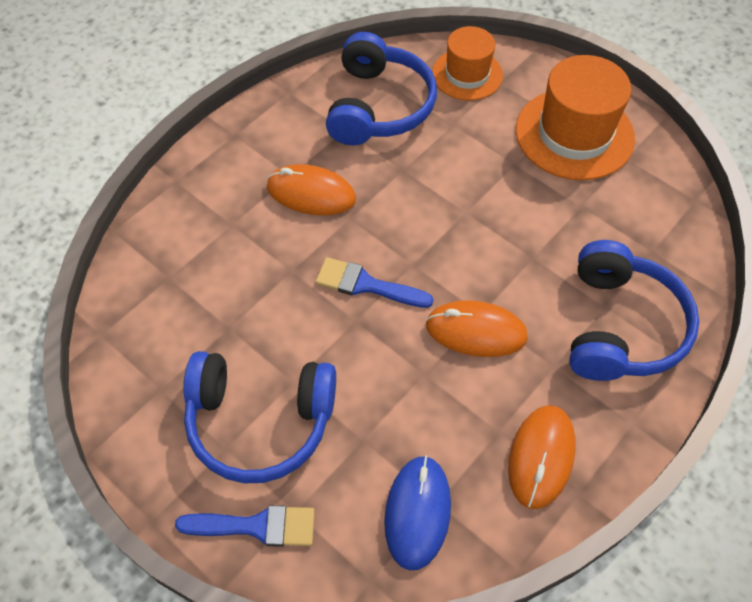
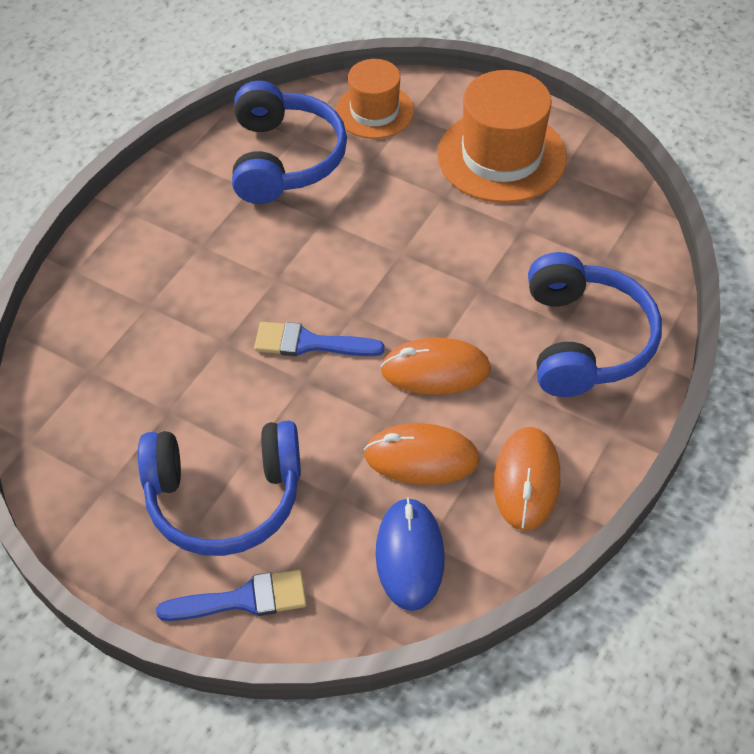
camera: 10 degrees left, 5 degrees down
orange mouse [267,164,356,215] -> orange mouse moved to [364,423,480,485]

